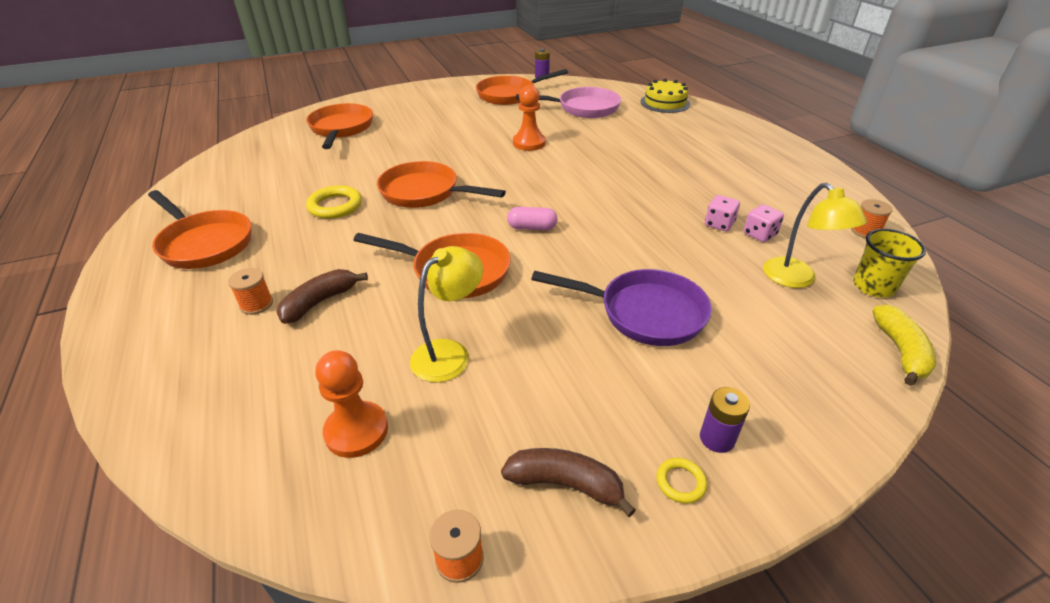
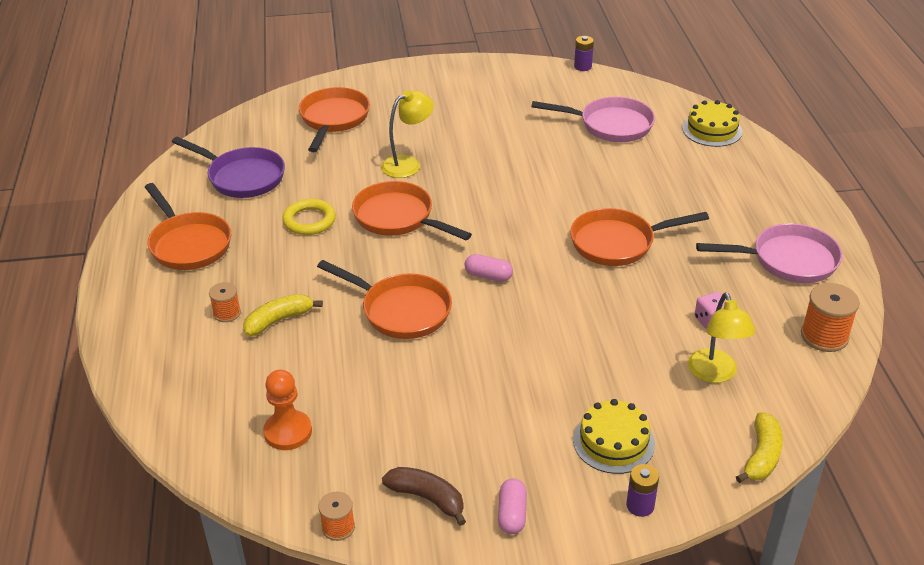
camera: 15 degrees right, 0 degrees up
brown banana [277,269,368,324] -> yellow banana [243,294,323,336]
yellow lamp [410,246,483,382] -> yellow lamp moved to [381,90,434,178]
orange pan [476,69,568,105] -> orange pan moved to [570,208,709,266]
orange pawn [513,85,546,151] -> none
purple pan [531,269,712,346] -> purple pan moved to [172,137,285,198]
yellow ring [657,458,707,504] -> pink capsule [498,478,527,534]
purple battery [700,387,750,453] -> purple battery moved to [626,464,659,517]
pink dice [705,195,740,231] -> none
orange spool [851,199,893,238] -> orange spool [801,283,860,352], size x1.66
yellow cup [853,229,926,297] -> none
none -> yellow cake [573,399,655,474]
none -> pink pan [696,223,842,283]

